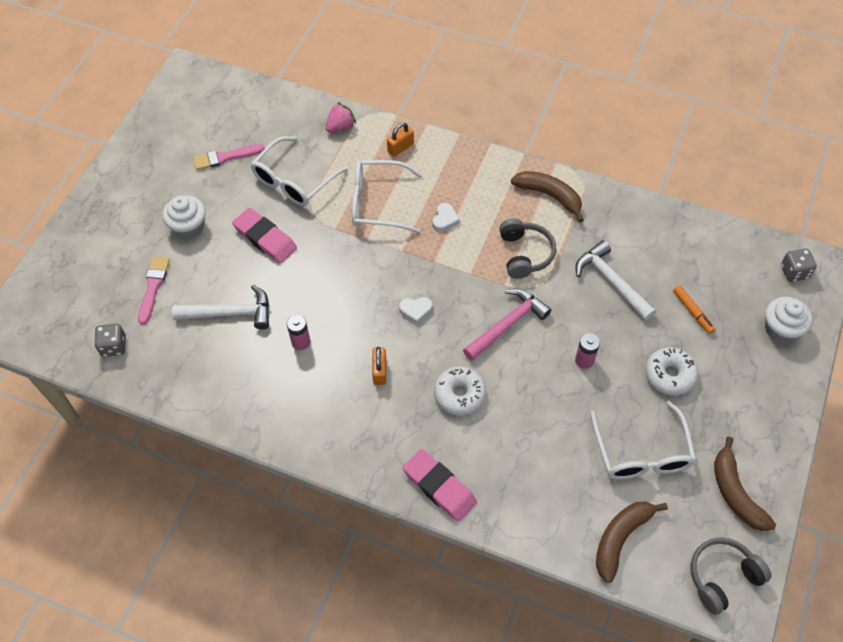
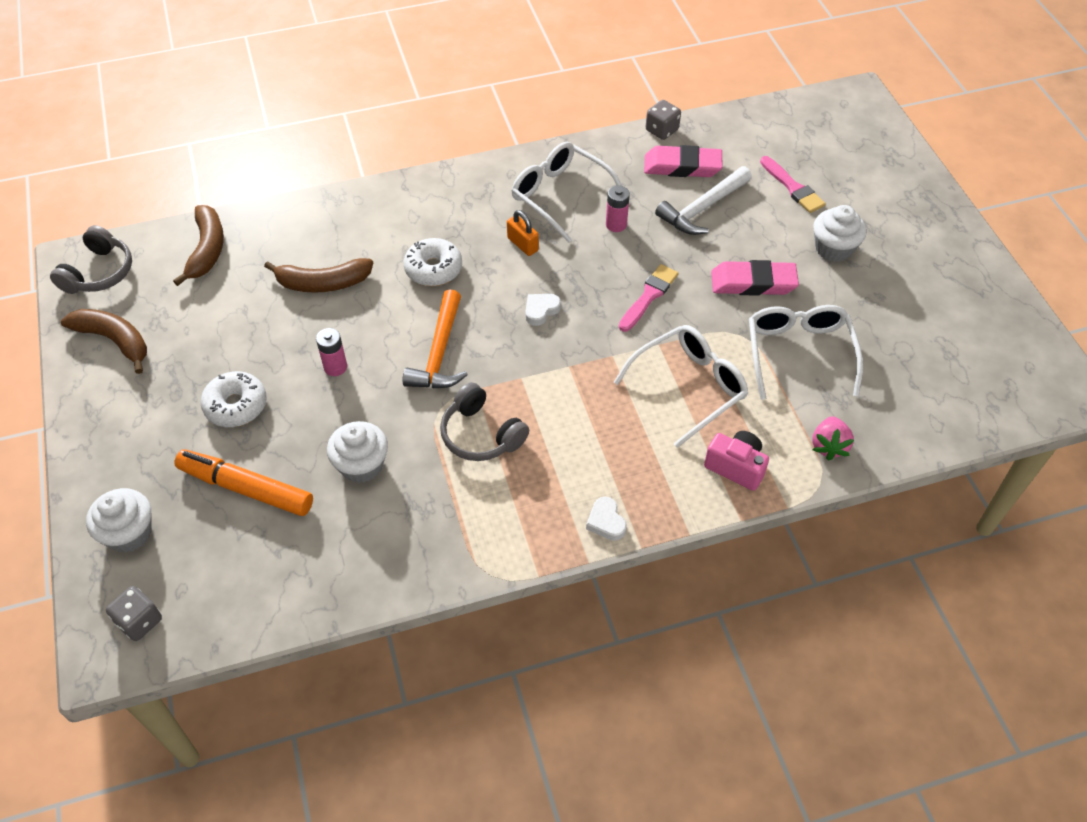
camera: 140 degrees right, 5 degrees down
grey dice [94,323,126,357] -> grey dice moved to [646,100,681,140]
pink brush [193,144,265,170] -> pink brush moved to [619,264,678,332]
orange padlock [387,123,414,157] -> pink camera [704,431,769,491]
pink eraser [403,449,477,522] -> pink eraser moved to [644,145,722,177]
white heart [432,203,460,232] -> white heart moved to [586,497,627,541]
pink hammer [463,288,551,361] -> orange hammer [403,289,468,388]
brown banana [511,171,584,223] -> brown banana moved to [264,258,373,293]
white hammer [575,240,656,321] -> white cupcake [327,421,388,483]
white glasses [590,401,696,480] -> white glasses moved to [512,142,622,242]
orange marker [673,285,715,334] -> orange marker [174,449,313,516], size x1.86

